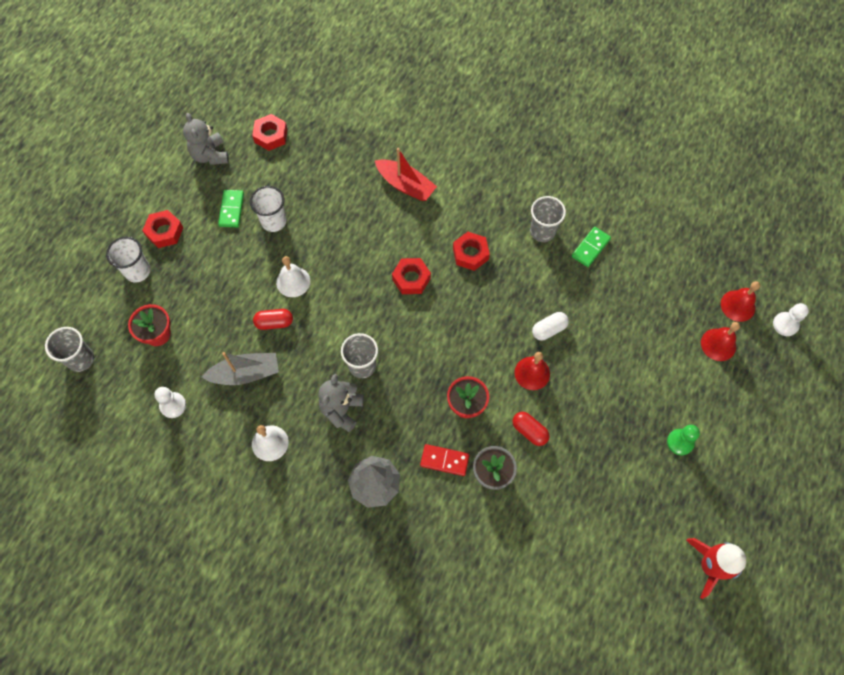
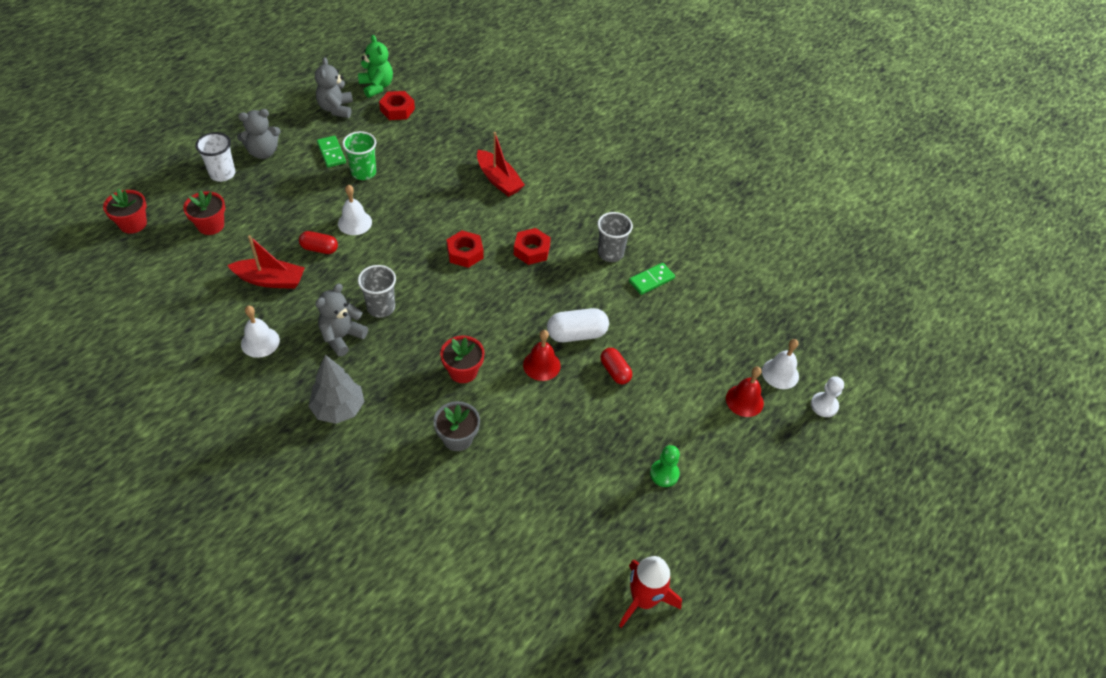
camera: 15 degrees right, 15 degrees down
grey cup [45,327,94,372] -> red flower pot [103,189,147,234]
red nut [142,210,184,248] -> grey teddy bear [237,109,281,159]
white pawn [154,387,186,418] -> none
grey boat [202,352,279,385] -> red boat [227,235,305,289]
green domino [218,190,244,227] -> green domino turned 45 degrees counterclockwise [317,136,346,167]
white cup [250,186,287,232] -> green cup [342,131,376,180]
red domino [420,444,469,476] -> none
red capsule [513,412,550,446] -> red capsule moved to [600,348,632,384]
white capsule [532,312,569,340] -> white capsule [547,308,609,342], size x1.51
red bell [721,281,760,322] -> white bell [762,339,799,389]
none -> green teddy bear [358,35,393,98]

